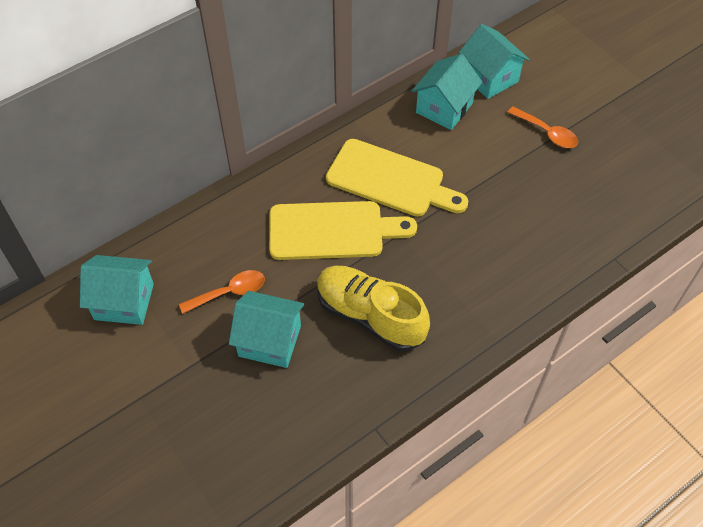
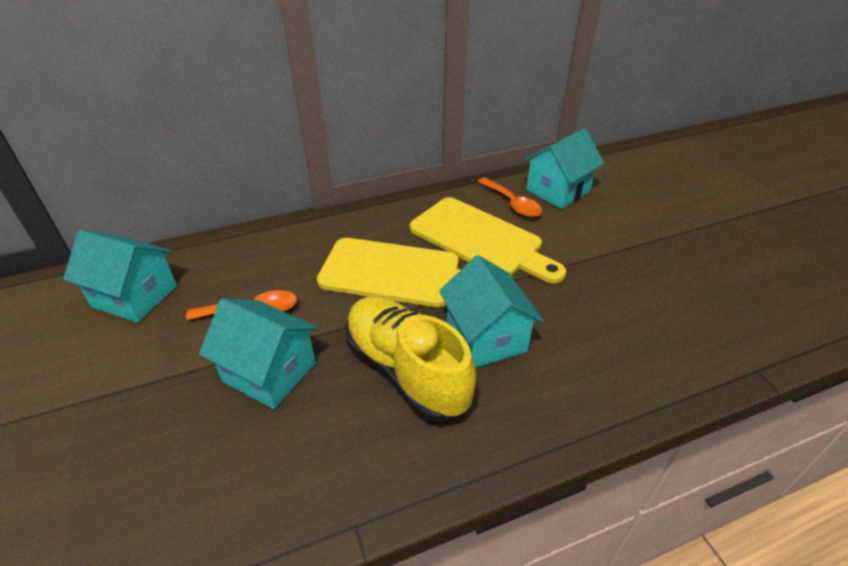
camera: 15 degrees right, 15 degrees down
turquoise house [459,24,530,99] -> turquoise house moved to [439,255,544,368]
orange spoon [507,106,578,148] -> orange spoon moved to [477,177,542,217]

